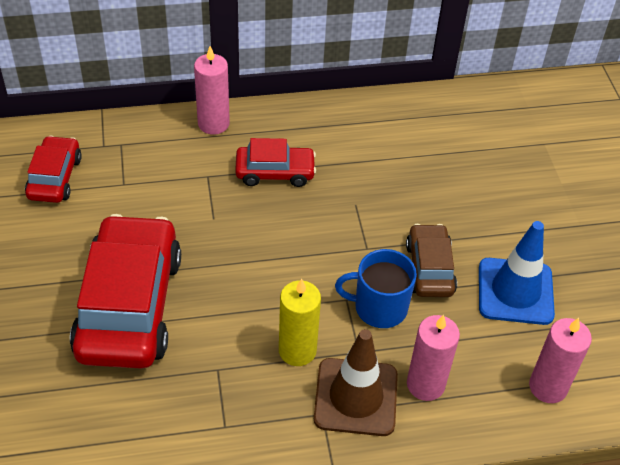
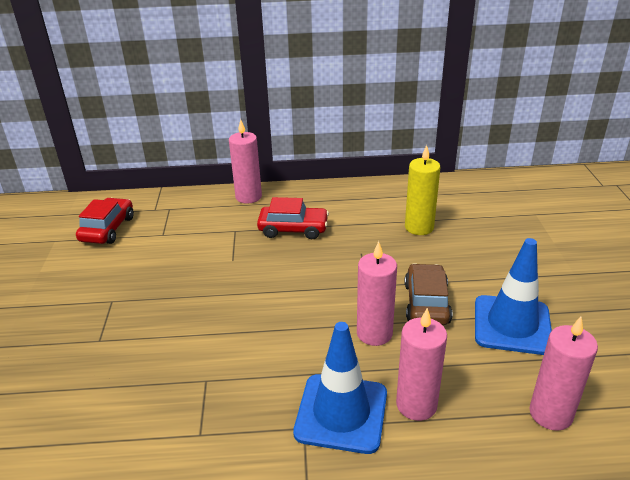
camera: 10 degrees right, 15 degrees down
red car [70,214,181,369] -> none
yellow candle [279,279,321,366] -> yellow candle moved to [405,145,441,235]
brown traffic cone [314,329,398,436] -> blue traffic cone [293,322,387,454]
blue mug [335,249,417,328] -> pink candle [357,241,397,346]

